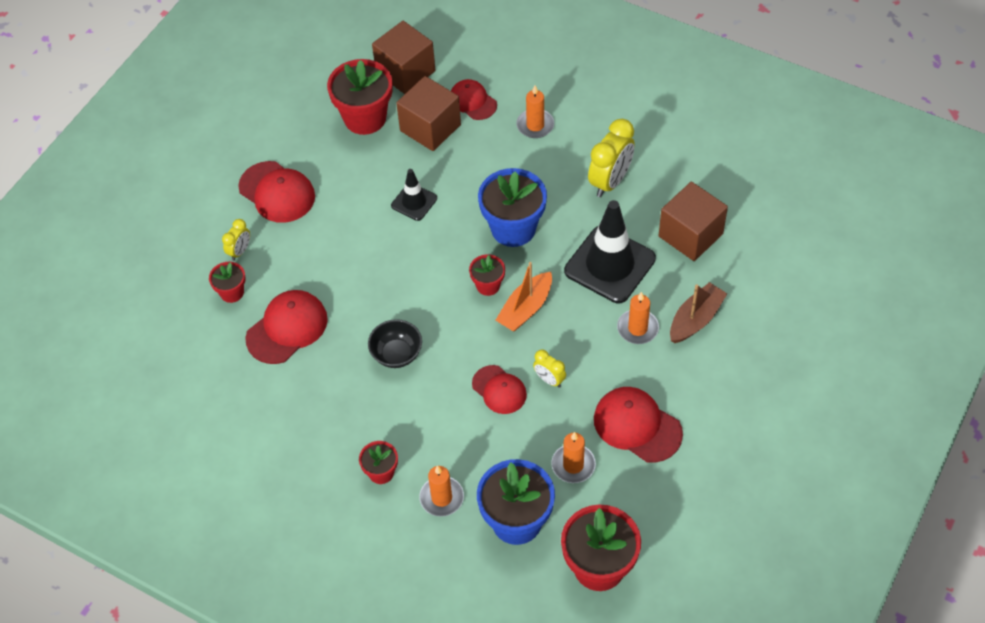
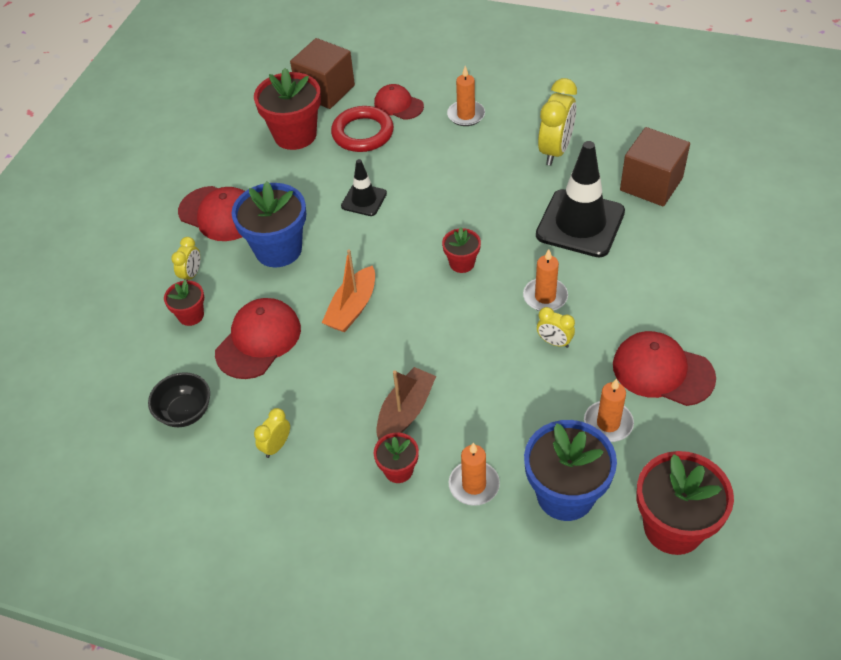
camera: 10 degrees left, 5 degrees down
black bowl [368,319,422,368] -> black bowl moved to [148,372,210,427]
brown cube [396,76,461,151] -> red ring [331,106,394,152]
red cap [472,365,527,414] -> none
blue flower pot [478,168,547,247] -> blue flower pot moved to [231,182,306,267]
orange boat [495,262,552,332] -> orange boat moved to [322,250,375,333]
orange candle [617,292,659,344] -> orange candle moved to [523,249,568,311]
brown boat [670,282,727,343] -> brown boat moved to [376,367,436,441]
none -> yellow clock [254,408,290,458]

